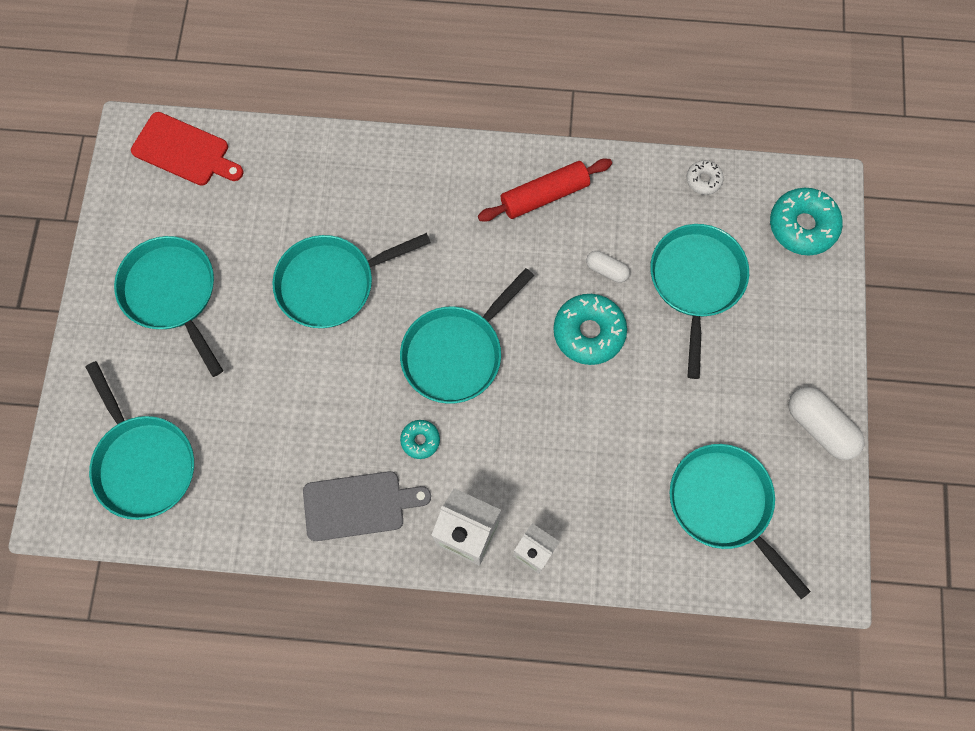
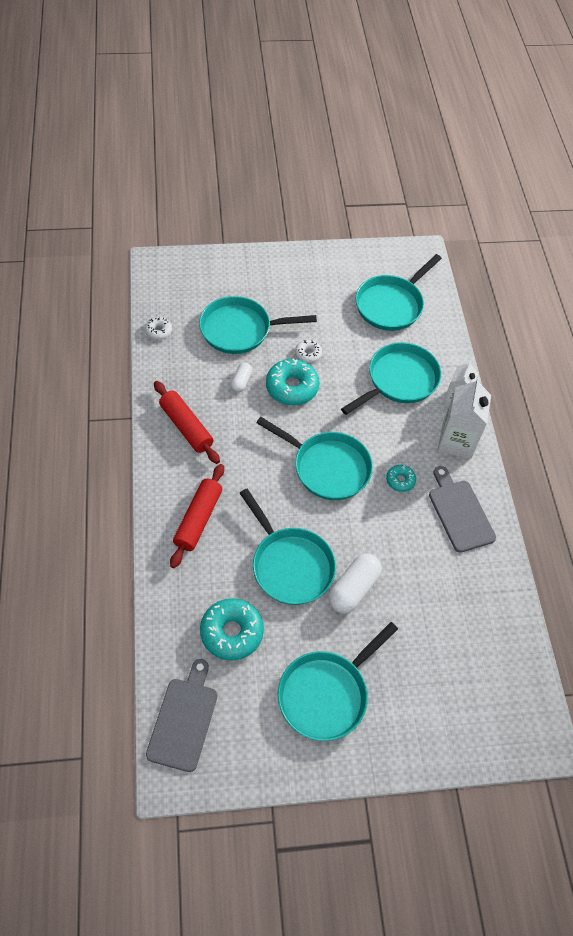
camera: 105 degrees left, 15 degrees down
turquoise pan [86,361,194,520] -> turquoise pan moved to [341,342,441,415]
red cutting board [131,112,244,186] -> grey cutting board [146,659,217,772]
turquoise donut [770,188,843,256] -> turquoise donut moved to [200,598,264,661]
white capsule [789,387,865,460] -> white capsule moved to [328,554,382,614]
none -> red rolling pin [170,464,224,568]
none -> white donut [295,340,322,363]

